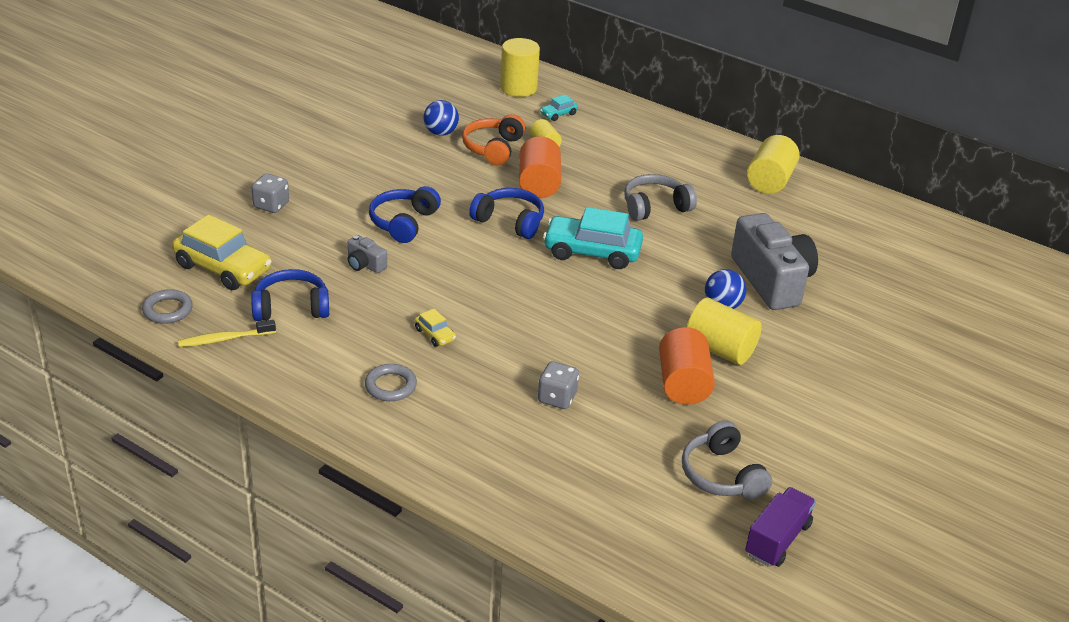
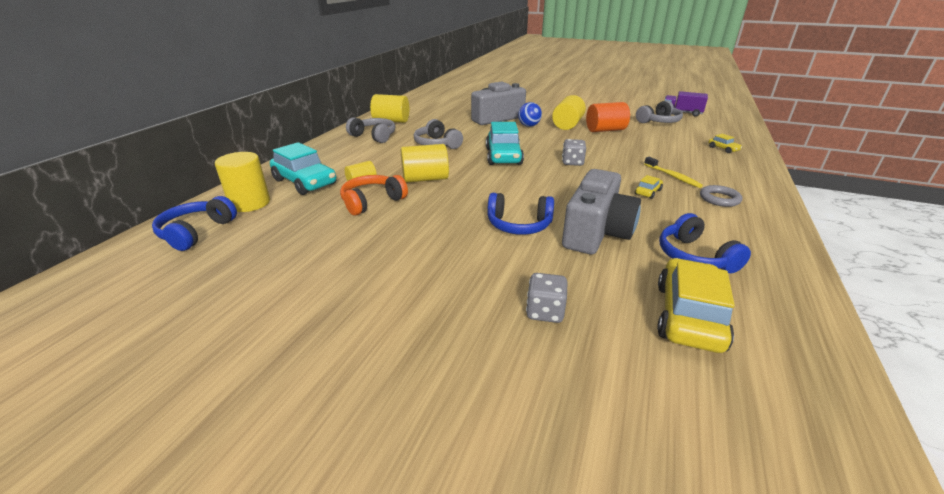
camera: 100 degrees left, 5 degrees down
grey ring [142,289,193,324] -> none
yellow toothbrush [178,320,276,347] -> yellow toothbrush moved to [644,157,703,188]
grey camera [348,235,387,273] -> grey camera [562,169,641,254], size x2.32
blue ball [424,100,459,136] -> none
orange headphones [462,114,525,166] -> orange headphones turned 135 degrees clockwise [340,175,408,215]
blue headphones [469,188,544,239] -> blue headphones moved to [152,196,237,251]
orange cylinder [519,136,561,198] -> yellow cylinder [401,144,449,183]
grey dice [538,361,579,409] -> grey dice moved to [562,139,586,166]
turquoise car [540,94,578,121] -> turquoise car [270,142,336,195], size x2.20
none -> grey headphones [346,117,395,143]
none -> yellow car [708,134,742,153]

